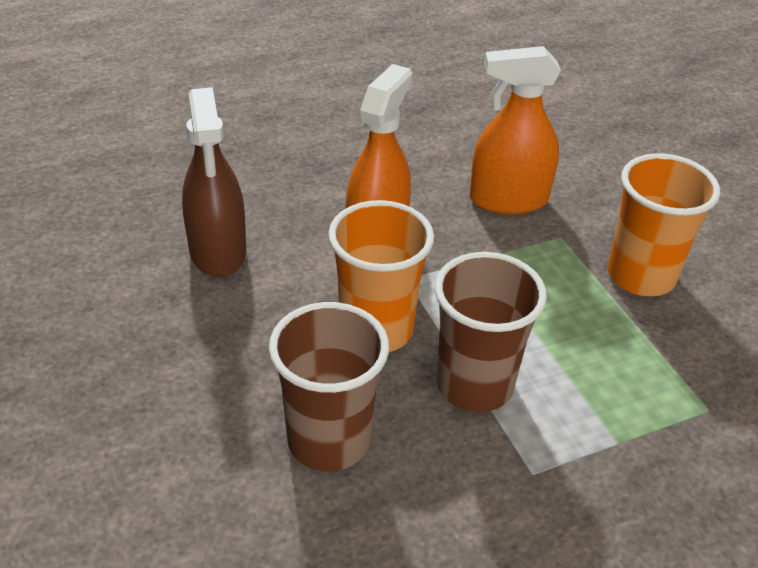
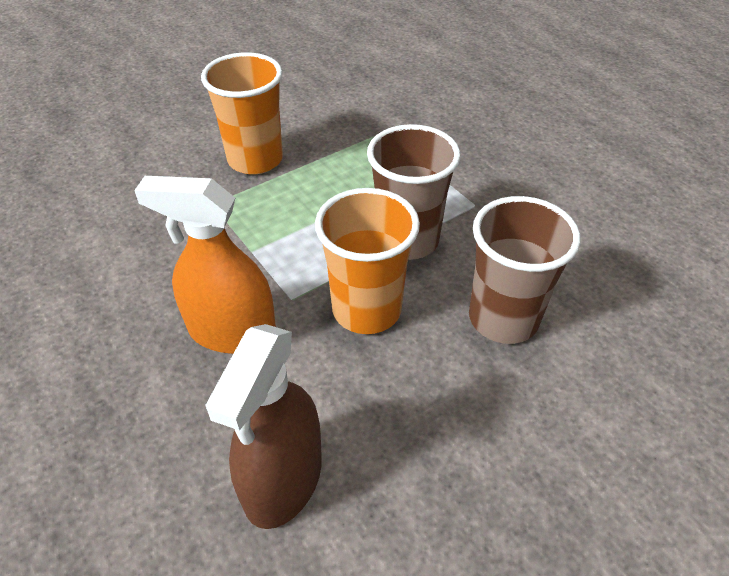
camera: 100 degrees left, 5 degrees up
brown spray bottle [182,87,246,277] -> brown spray bottle turned 135 degrees clockwise [205,324,322,529]
orange spray bottle [470,46,561,215] -> none

